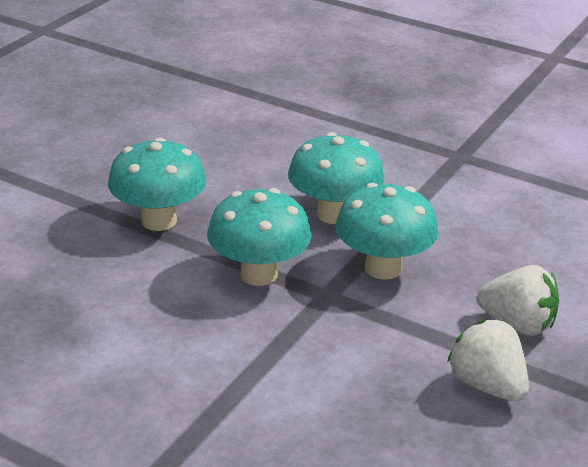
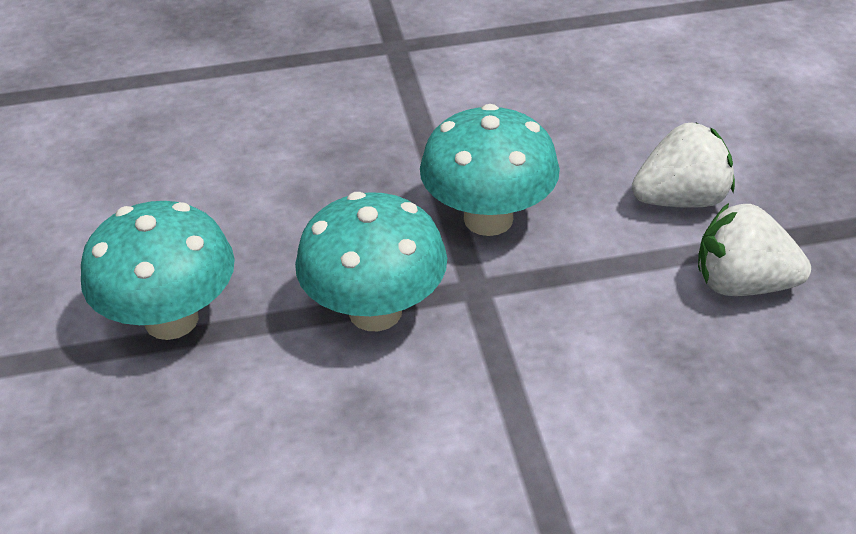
camera: 40 degrees left, 10 degrees up
turquoise mushroom [288,132,384,224] -> none

